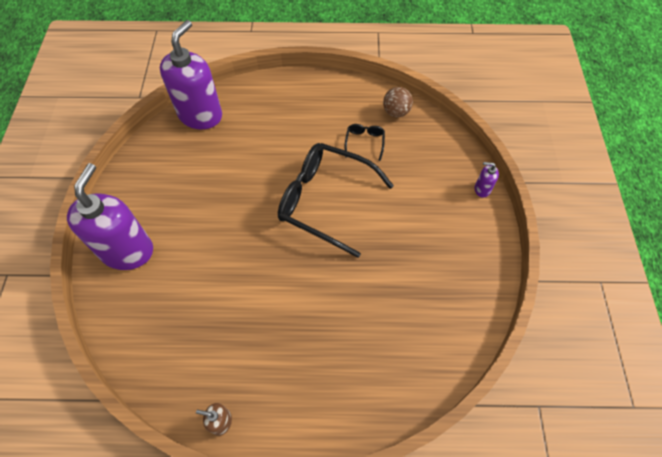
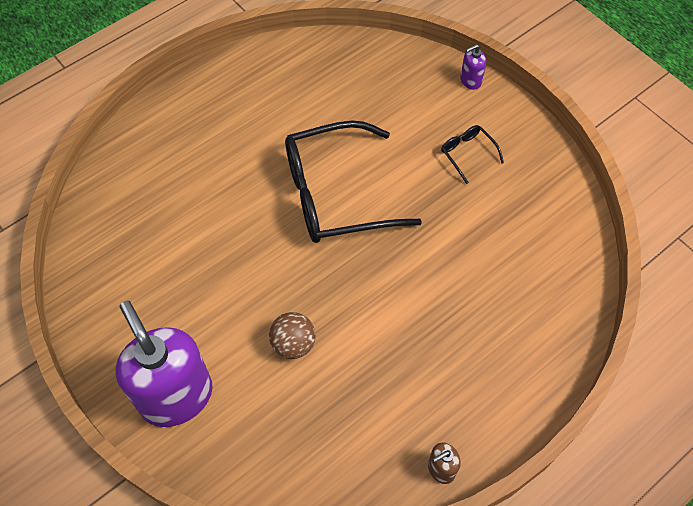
camera: 40 degrees left, 0 degrees up
purple soap dispenser [160,20,222,129] -> none
black glasses [345,124,385,161] -> black glasses moved to [441,125,504,184]
brown ball [383,87,413,117] -> brown ball moved to [269,312,316,359]

